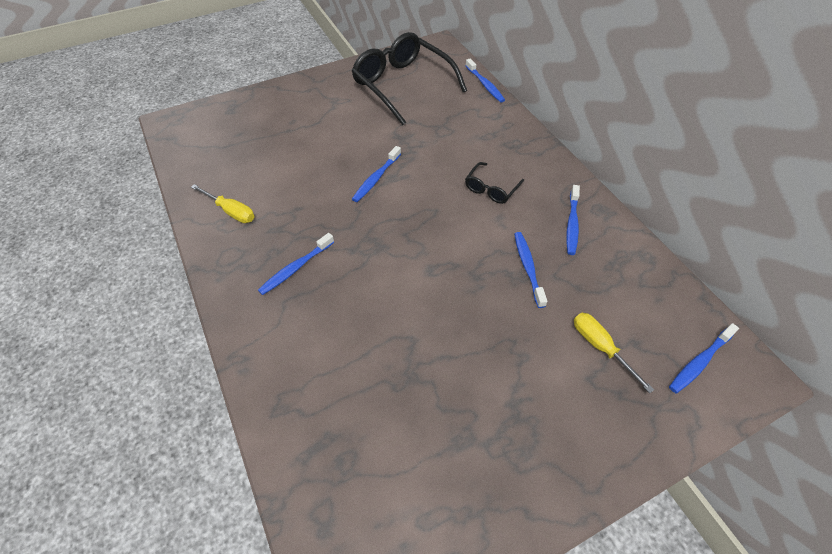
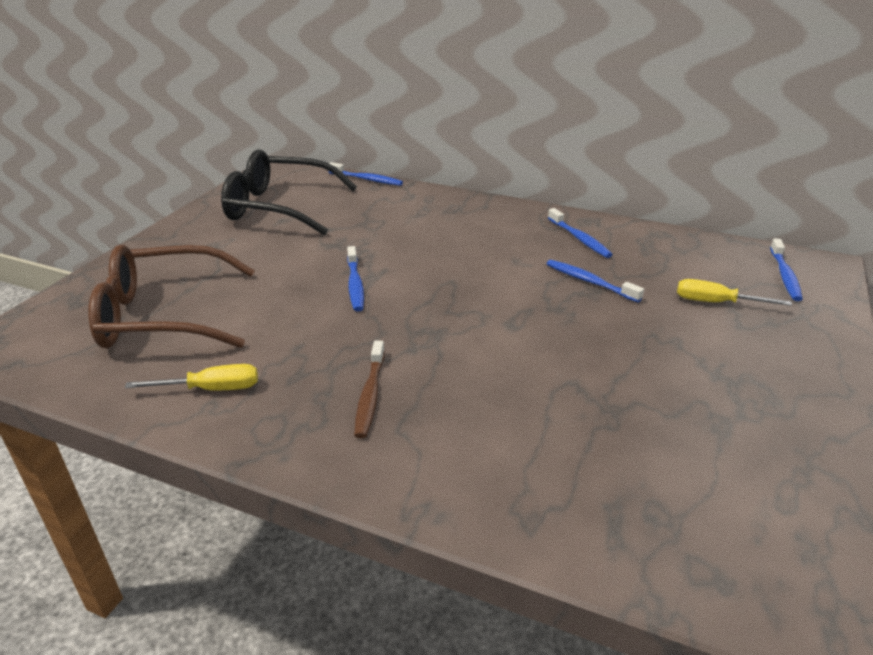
camera: 40 degrees left, 20 degrees down
blue toothbrush [258,233,334,295] -> brown toothbrush [354,340,385,438]
black glasses [465,162,524,204] -> none
none -> brown glasses [88,245,255,348]

